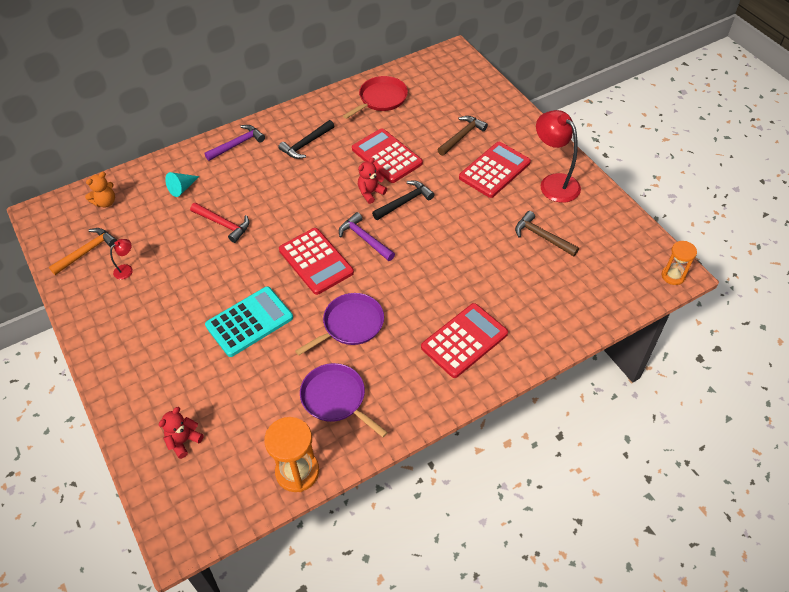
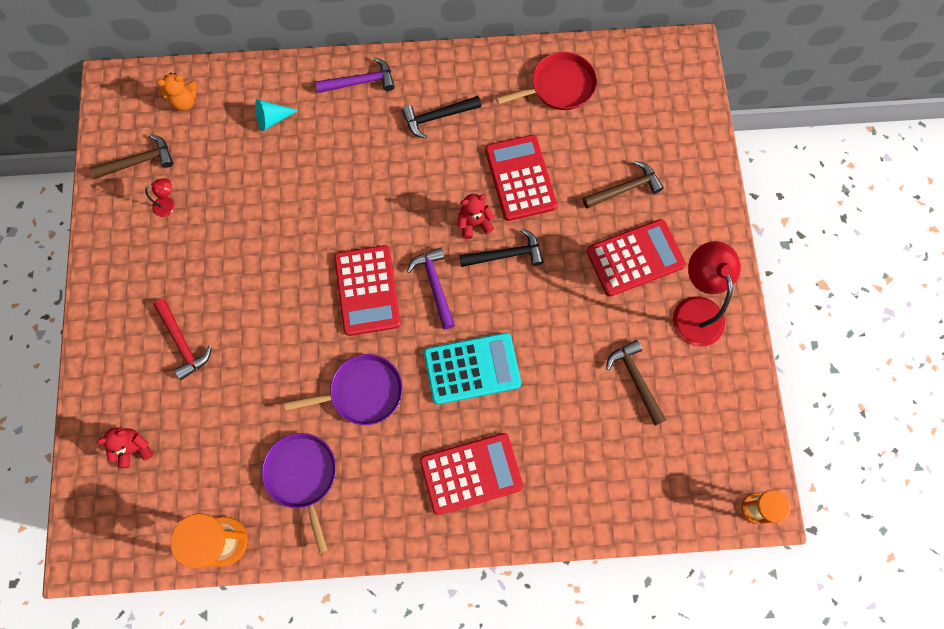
camera: 25 degrees right, 20 degrees up
orange hammer [49,228,117,275] -> brown hammer [89,134,173,179]
red hammer [190,203,249,243] -> red hammer moved to [153,299,212,380]
turquoise calculator [205,286,293,357] -> turquoise calculator moved to [424,332,521,405]

